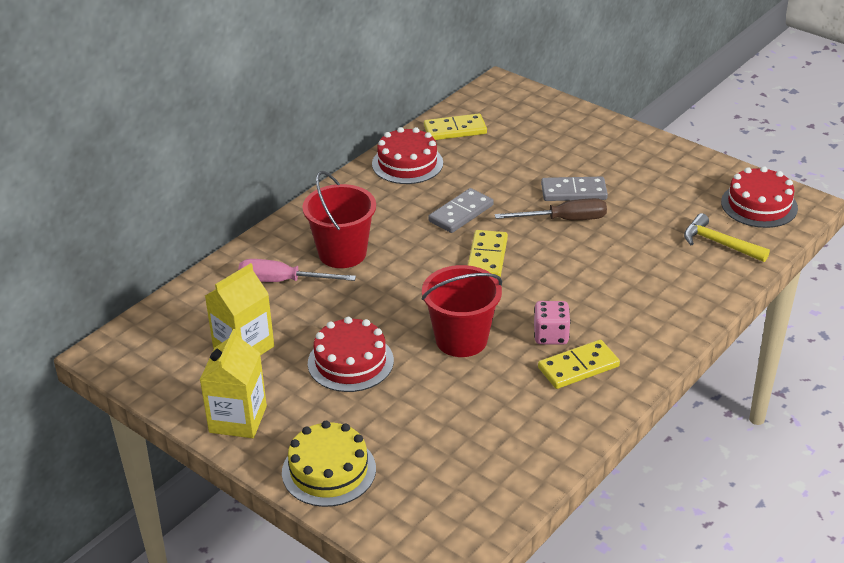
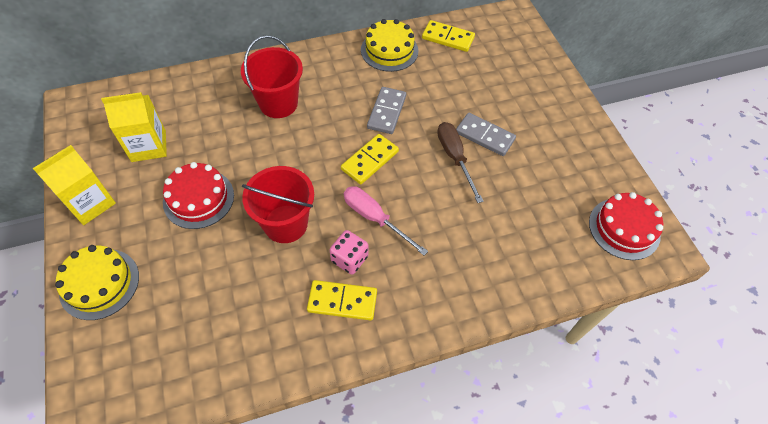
camera: 30 degrees right, 20 degrees up
pink screwdriver [238,259,356,282] -> pink screwdriver moved to [344,186,428,255]
red cake [372,127,443,184] -> yellow cake [361,19,418,72]
grey domino [428,188,494,233] -> grey domino turned 60 degrees counterclockwise [367,87,406,134]
brown screwdriver [495,198,607,220] -> brown screwdriver turned 135 degrees counterclockwise [437,122,483,203]
yellow hammer [684,213,770,262] -> none

